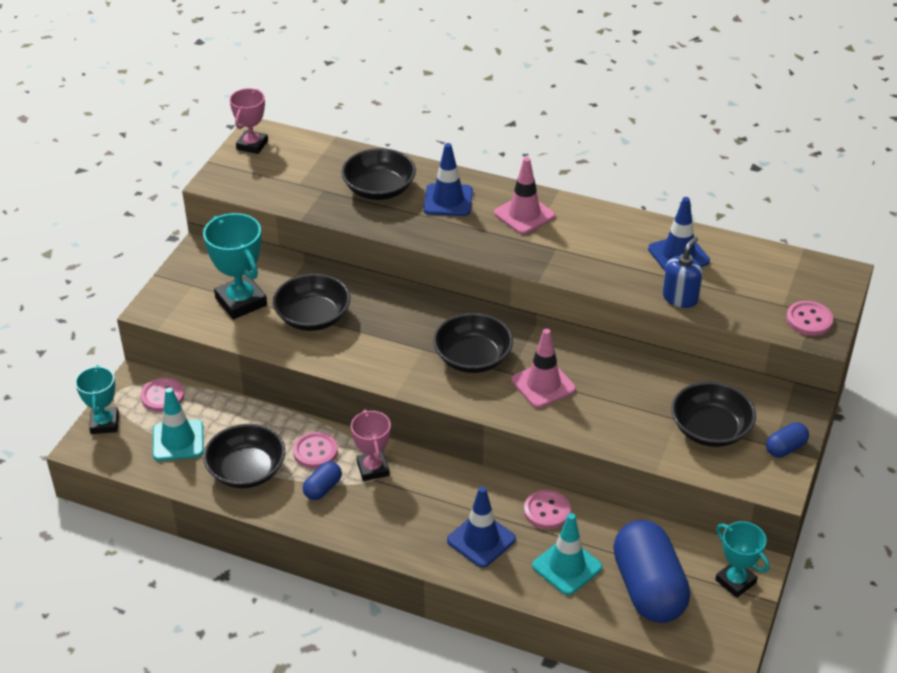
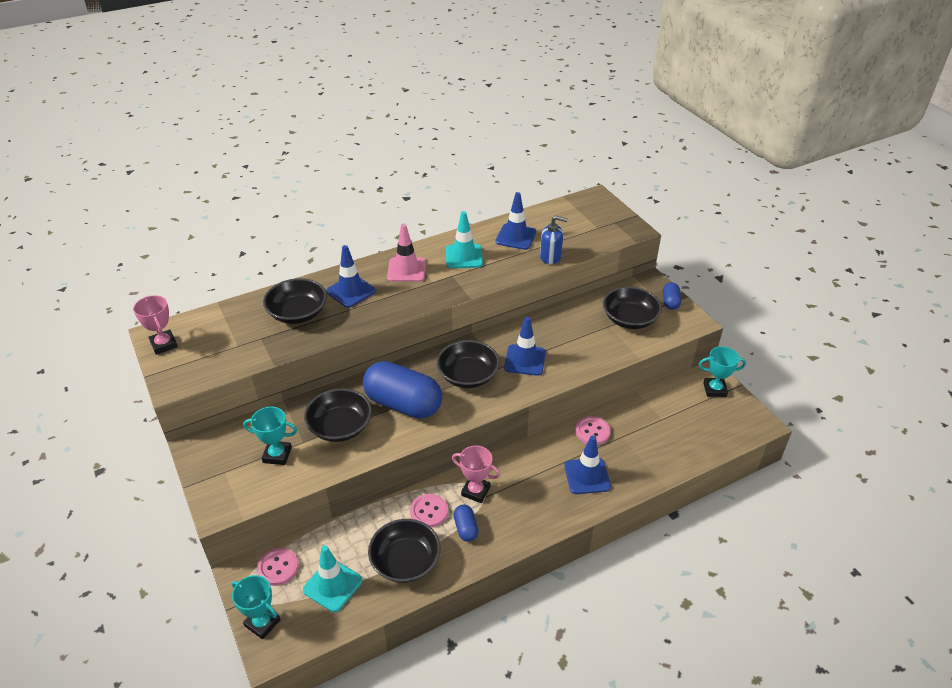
camera: 50 degrees left, 0 degrees up
turquoise trophy [203,213,267,319] -> turquoise trophy [243,407,297,465], size x0.66
pink traffic cone [511,329,576,408] -> blue traffic cone [504,317,546,376]
turquoise traffic cone [532,513,602,595] -> turquoise traffic cone moved to [446,211,483,268]
blue capsule [613,520,690,623] -> blue capsule moved to [363,361,442,418]
blue soap dispenser [663,236,703,308] -> blue soap dispenser turned 120 degrees clockwise [540,216,568,264]
pink button [786,301,833,336] -> none

